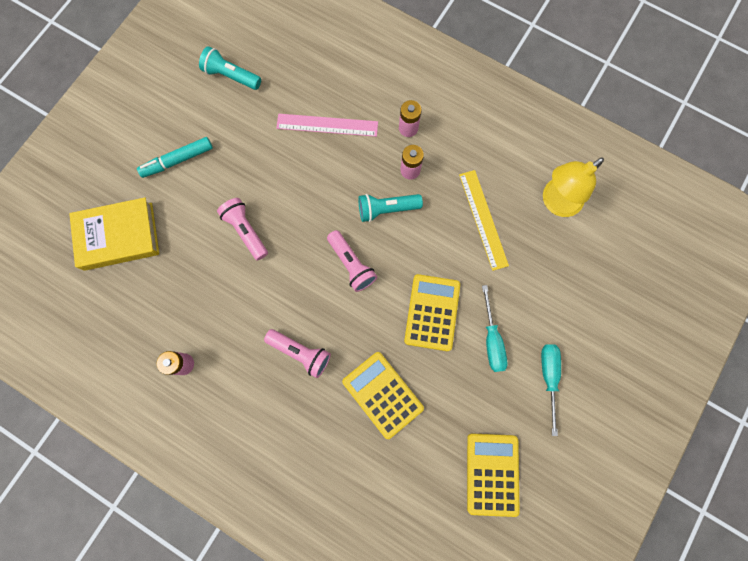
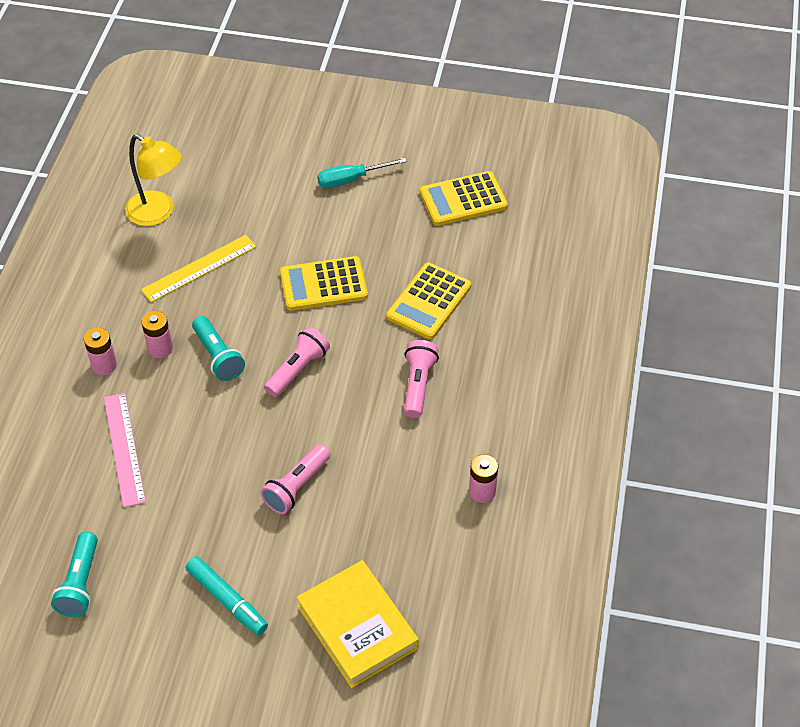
camera: 110 degrees left, 25 degrees down
turquoise screwdriver [482,285,508,372] -> none

